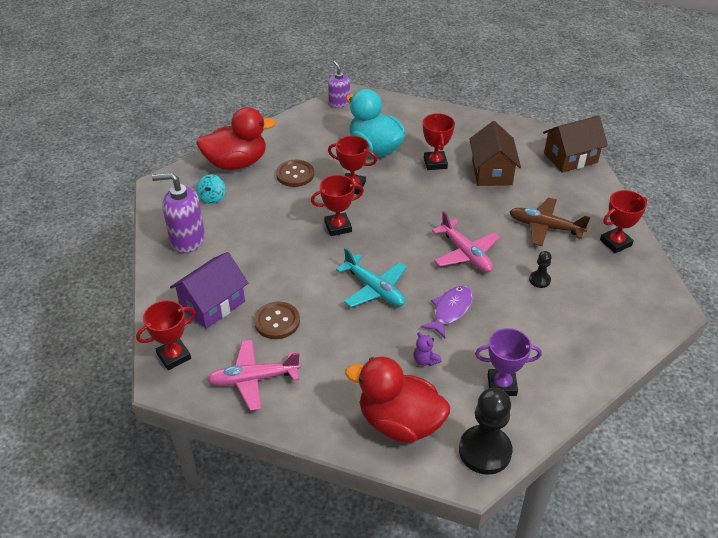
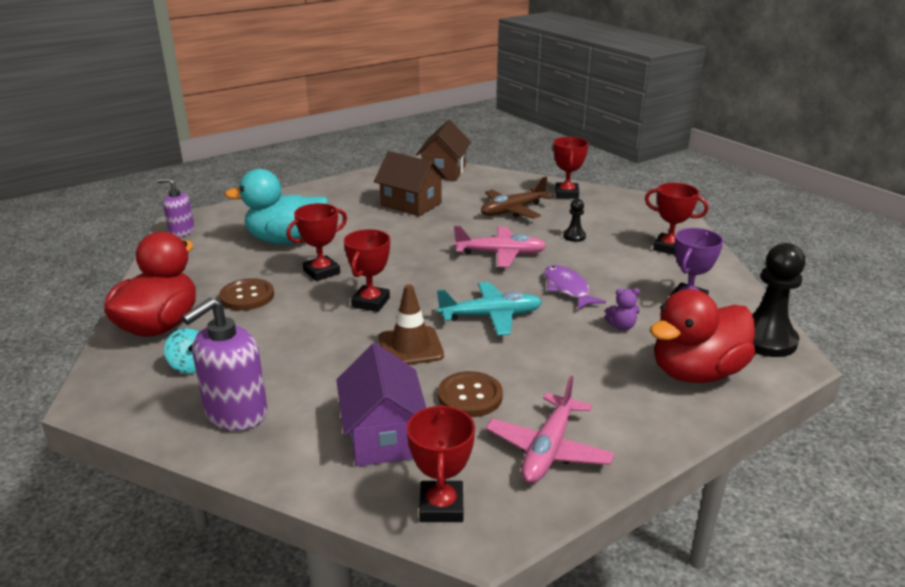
camera: 55 degrees left, 15 degrees down
red trophy [423,114,455,170] -> red trophy moved to [645,183,709,255]
none -> brown traffic cone [379,284,444,365]

